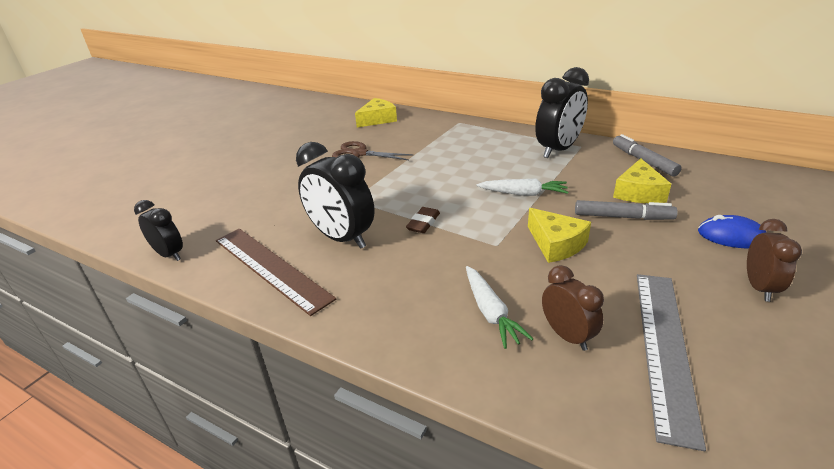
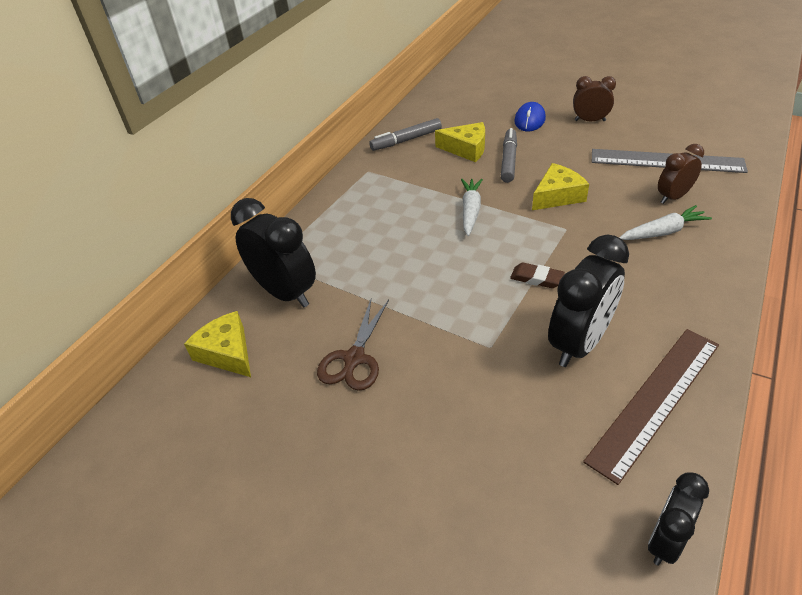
camera: 90 degrees left, 10 degrees up
black clock [535,67,589,158] -> black clock moved to [231,198,316,308]

